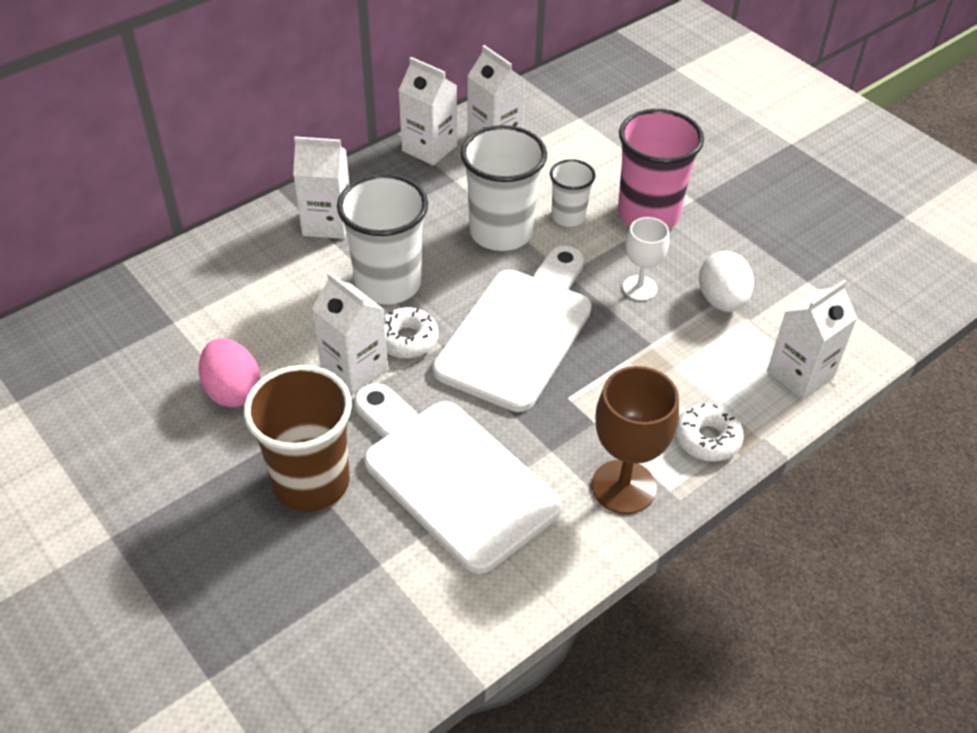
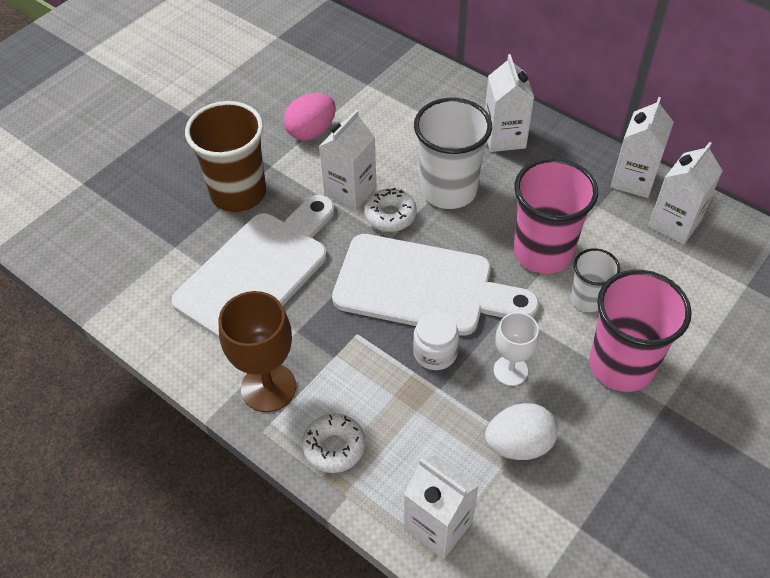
camera: 80 degrees right, 5 degrees up
white cup [460,125,547,251] -> pink cup [514,158,598,274]
none -> white jar [413,312,459,370]

